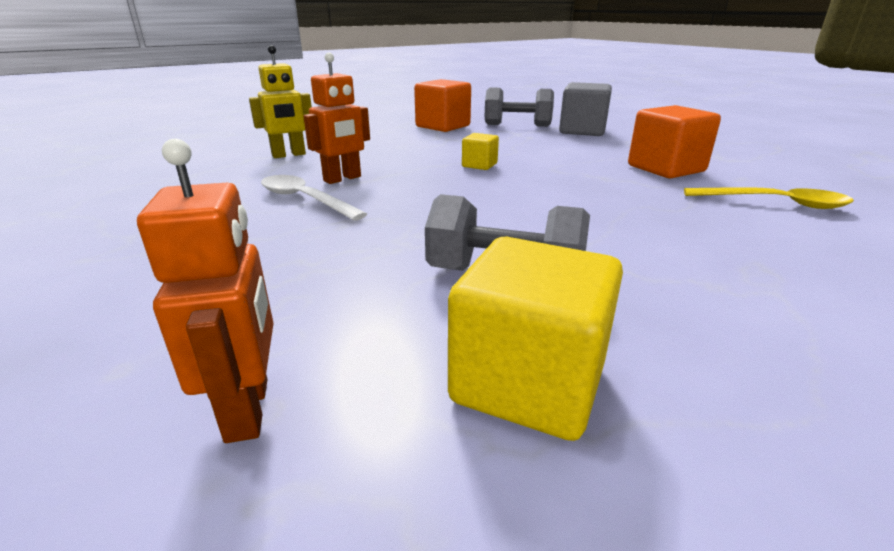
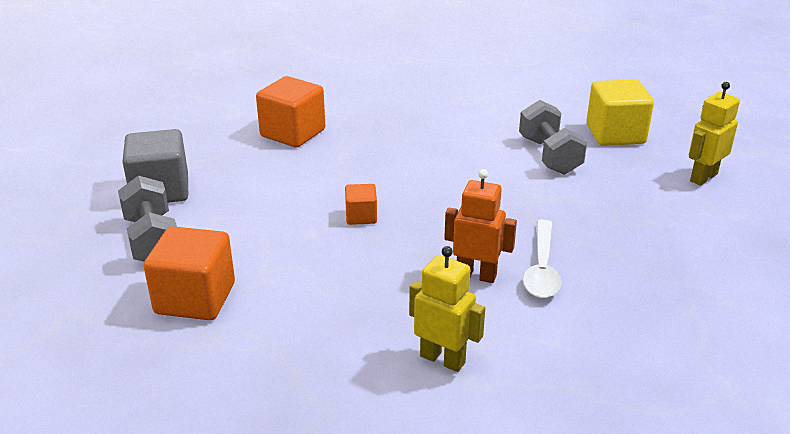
camera: 120 degrees left, 5 degrees up
orange robot [137,139,274,443] -> yellow robot [689,82,740,186]
yellow cube [462,133,499,170] -> orange cube [345,184,377,225]
yellow spoon [684,187,854,209] -> none

